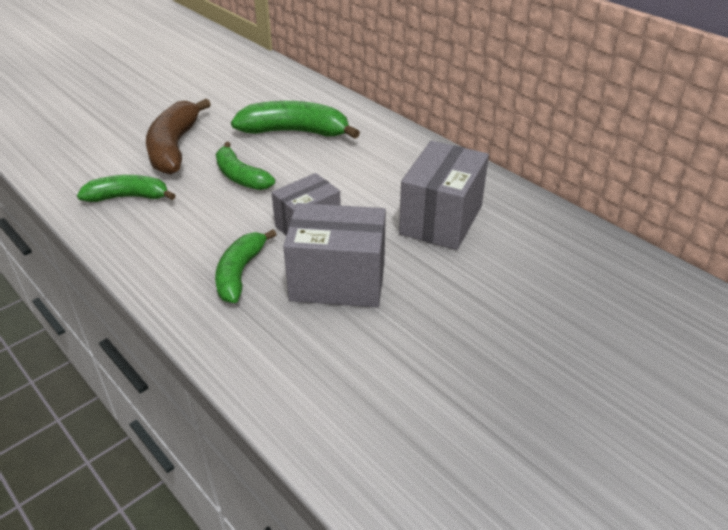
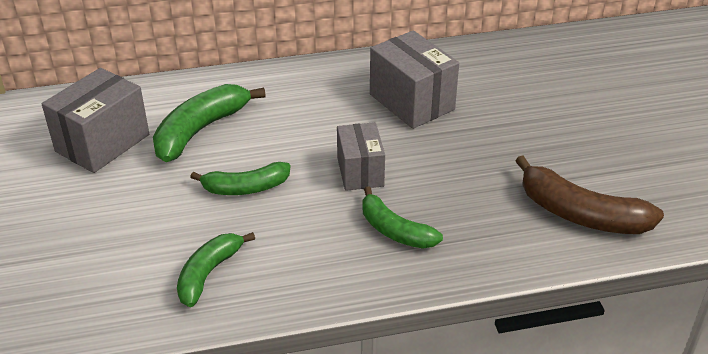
camera: 60 degrees left, 0 degrees up
brown banana [146,99,211,175] -> brown banana moved to [515,155,664,234]
grey box [283,203,386,308] -> grey box moved to [42,68,149,173]

